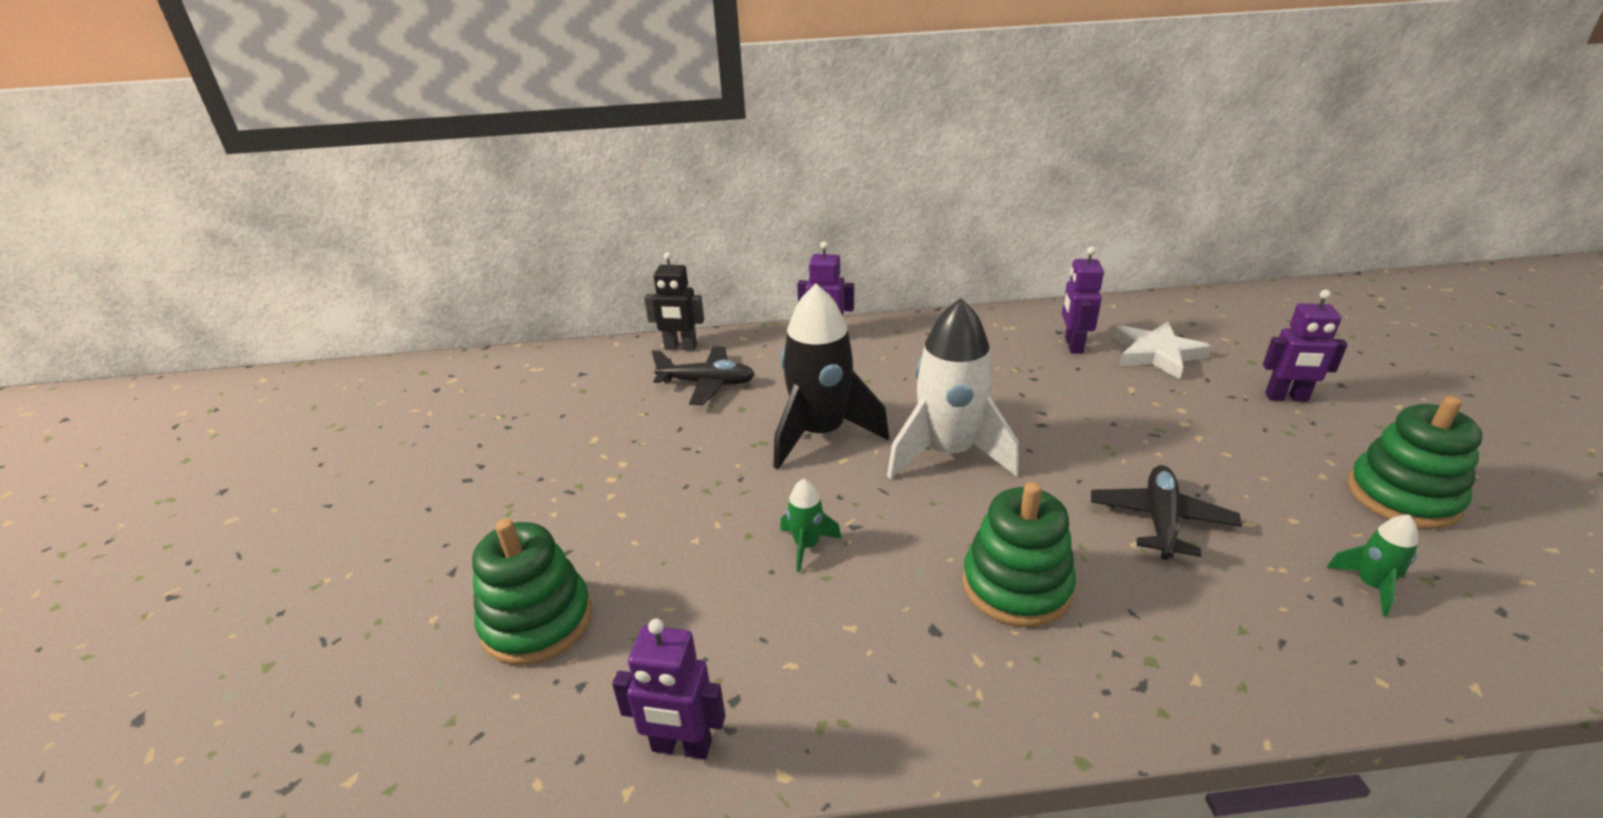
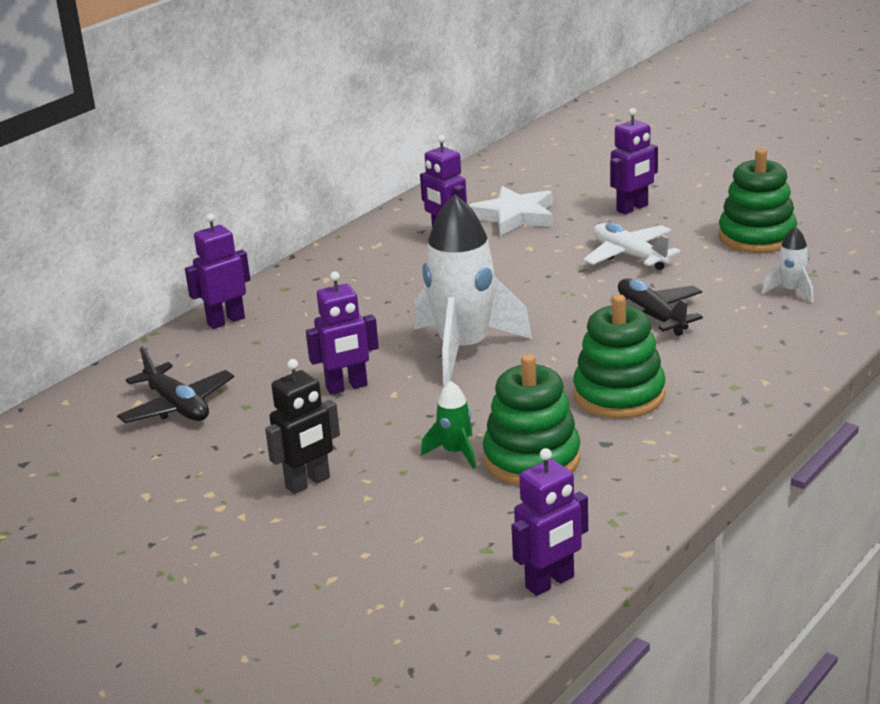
camera: 45 degrees left, 5 degrees down
green stacking toy [472,519,592,665] -> green stacking toy moved to [483,354,581,485]
black robot [644,252,704,351] -> black robot moved to [265,359,340,494]
black plane [651,346,755,405] -> black plane turned 90 degrees clockwise [117,347,234,423]
black rocket [773,284,889,469] -> purple robot [306,271,379,395]
green rocket [1326,514,1418,617] -> white rocket [761,226,814,303]
none -> white plane [583,223,680,270]

